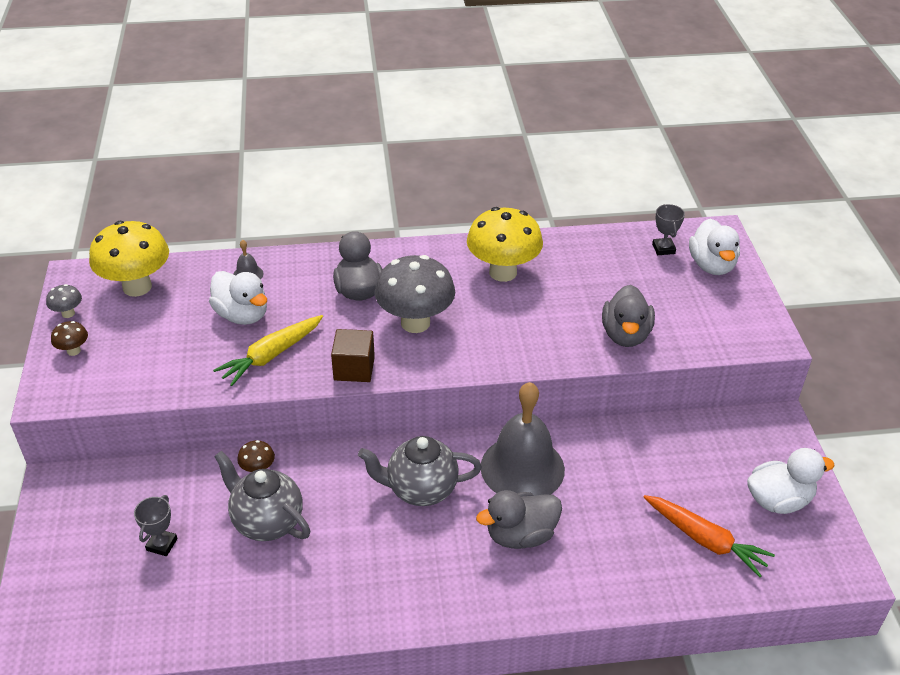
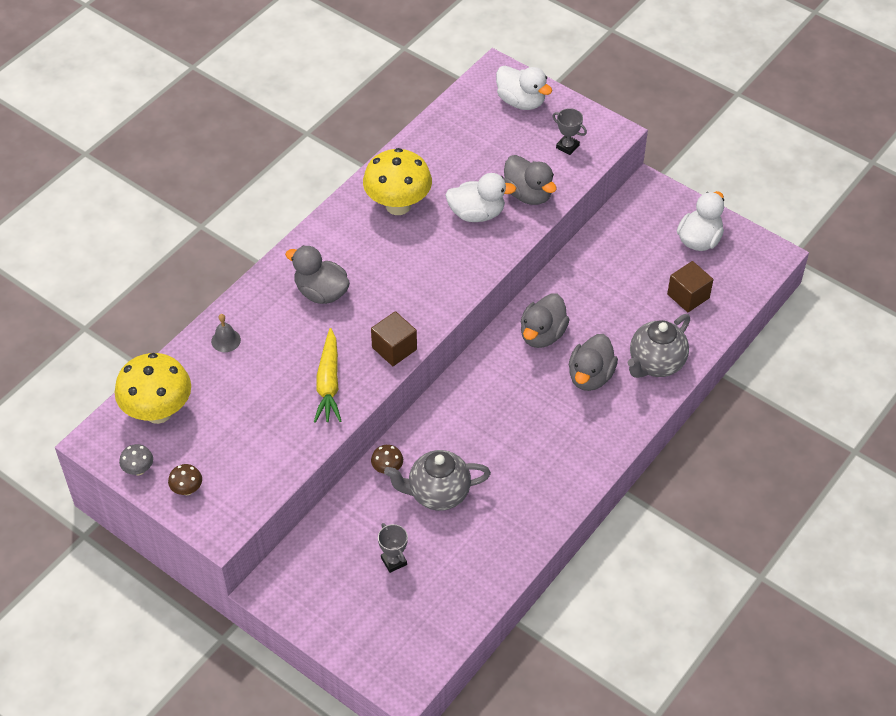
camera: 45 degrees left, 10 degrees up
white duck [209,271,267,325] -> white duck moved to [445,173,517,222]
grey teapot [358,436,482,506] -> grey teapot moved to [628,314,690,378]
grey mushroom [375,255,455,333] -> none
grey bell [481,382,565,496] -> grey duck [521,293,570,348]
orange carrot [643,495,775,577] -> brown cube [667,261,713,312]
grey trophy [652,204,685,255] -> grey trophy moved to [552,108,587,155]

